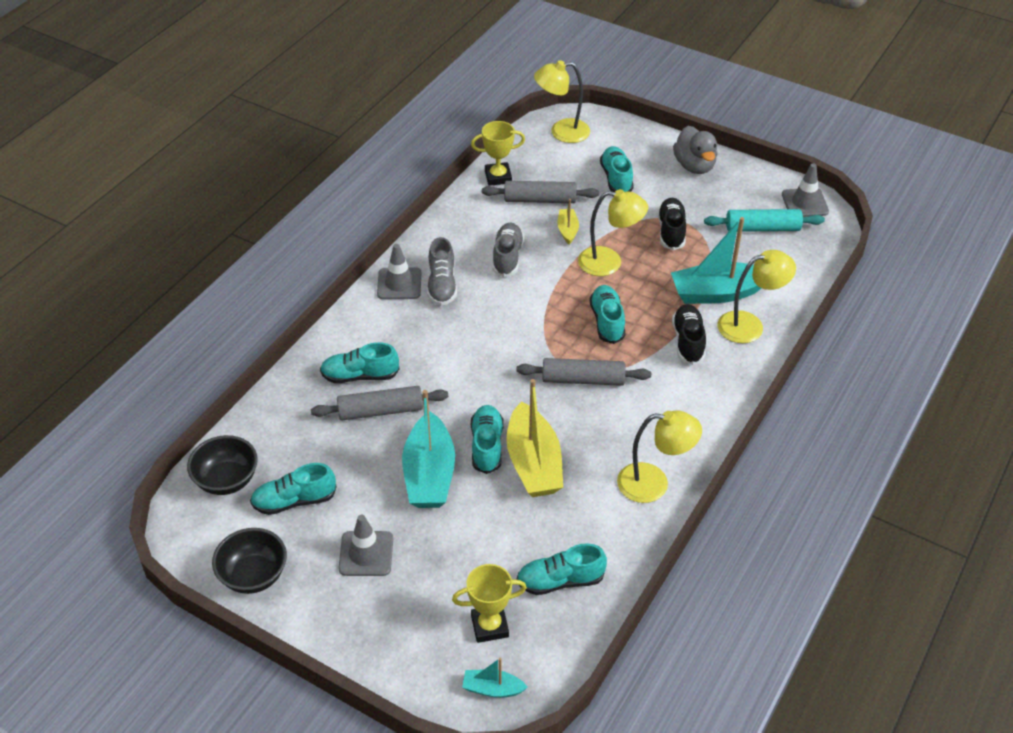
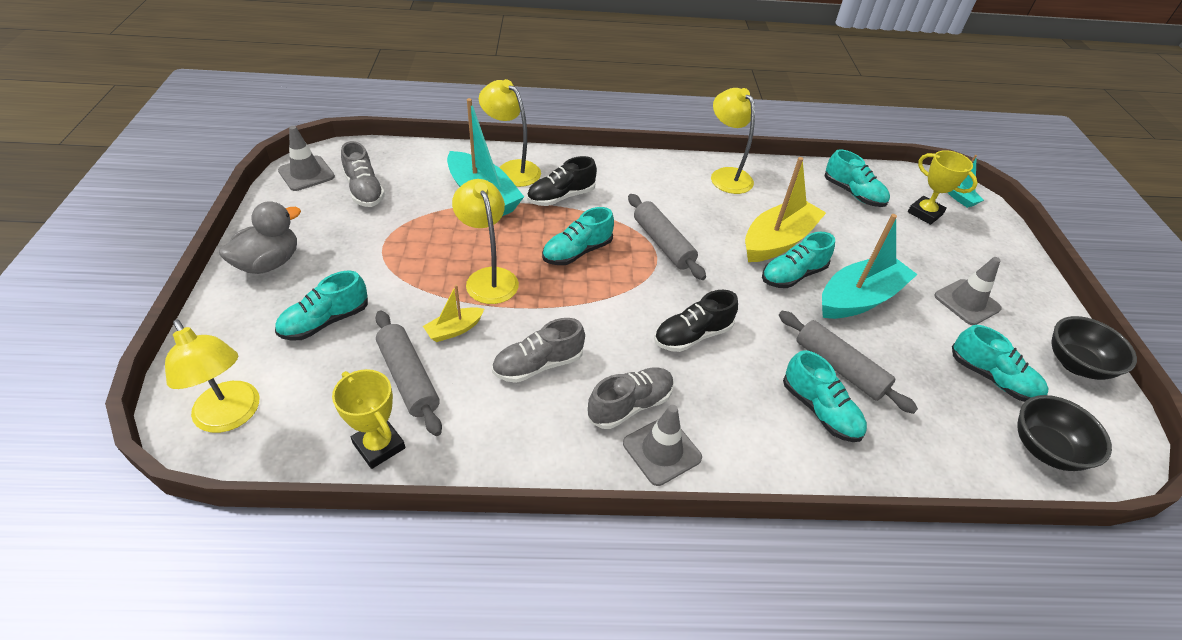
camera: 125 degrees left, 0 degrees up
black shoe [657,198,686,250] -> black shoe moved to [654,290,738,352]
turquoise rolling pin [704,209,825,232] -> grey shoe [341,141,385,207]

